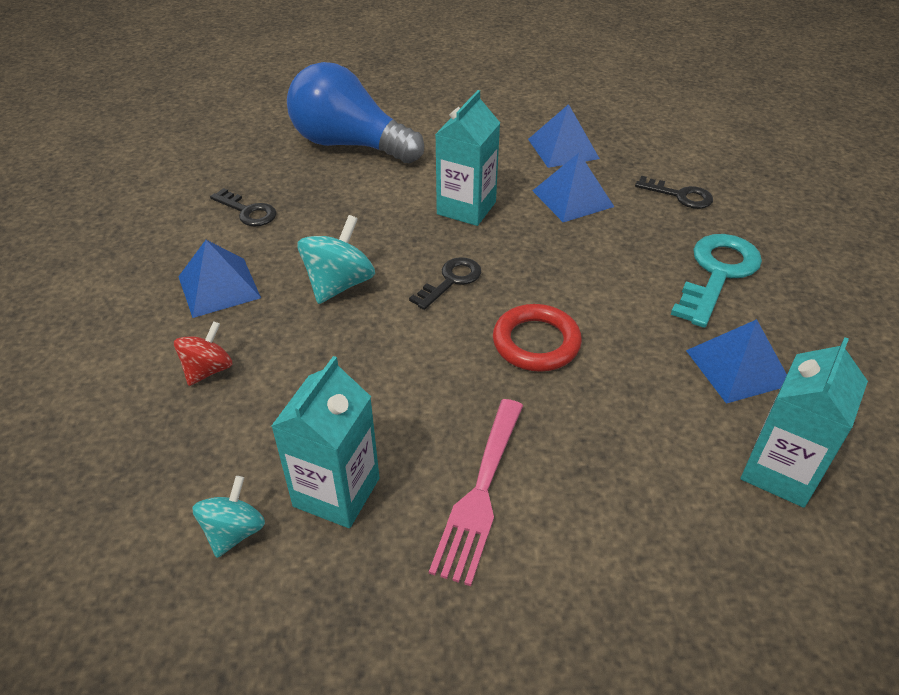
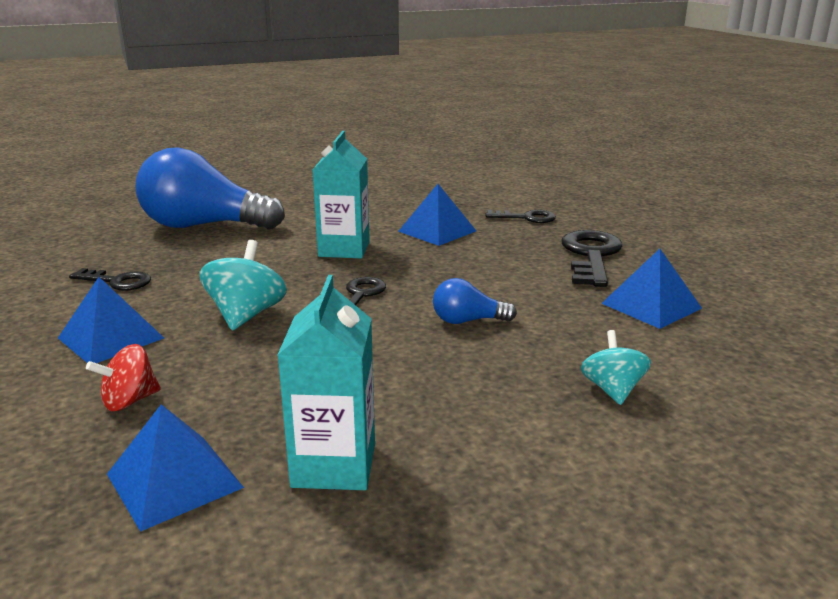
camera: 20 degrees left, 20 degrees down
red spinning top [174,321,232,386] -> red spinning top turned 135 degrees counterclockwise [86,344,161,411]
turquoise spinning top [192,476,265,558] -> turquoise spinning top moved to [581,330,651,405]
pink fork [429,399,523,586] -> none
red ring [493,304,582,372] -> blue light bulb [433,278,517,324]
blue pyramid [528,104,600,168] -> blue pyramid moved to [107,404,244,532]
turquoise key [671,234,762,328] -> black key [561,230,622,287]
turquoise carton [741,337,868,508] -> none

